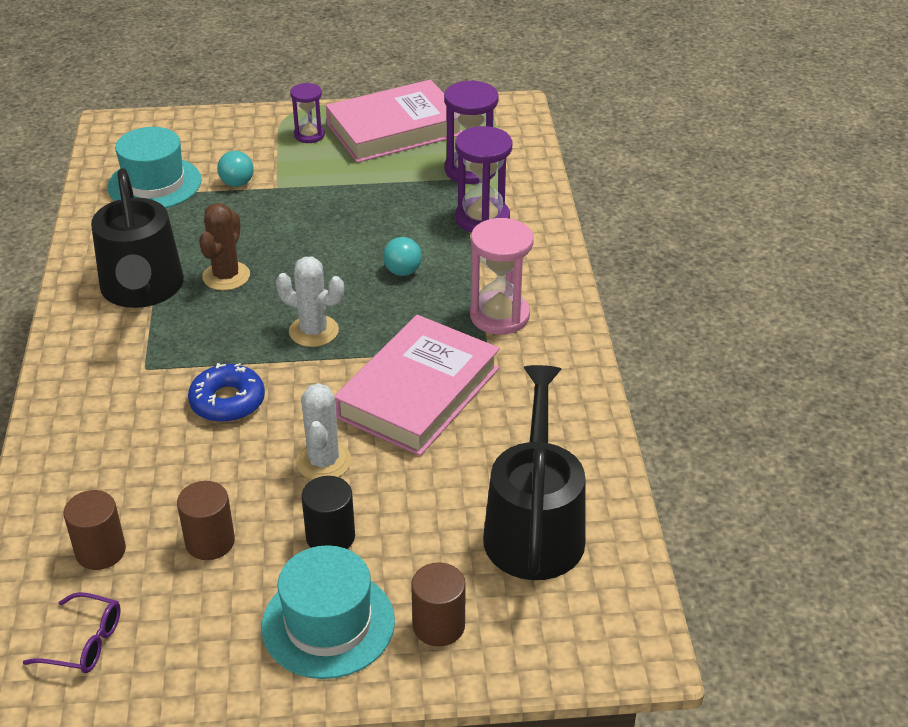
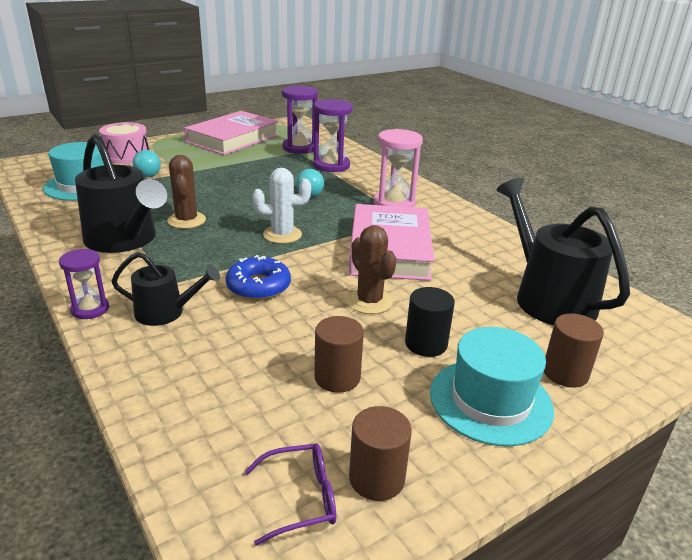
camera: 30 degrees left, 10 degrees down
brown cylinder [64,490,126,570] -> brown cylinder moved to [349,406,412,501]
purple hourglass [290,83,325,143] -> purple hourglass moved to [59,249,109,319]
white cactus [296,383,352,480] -> brown cactus [347,225,397,314]
none -> pink drum [99,122,149,164]
none -> black watering can [112,252,220,326]

